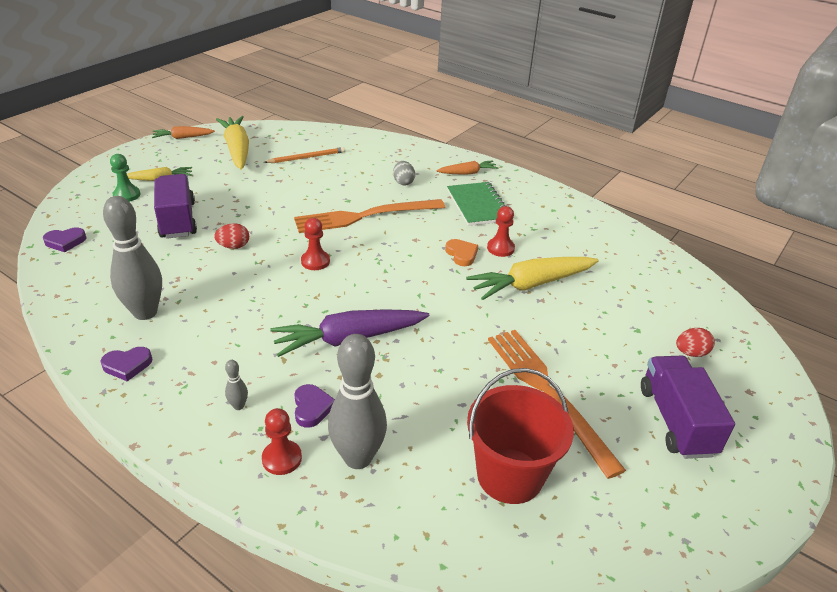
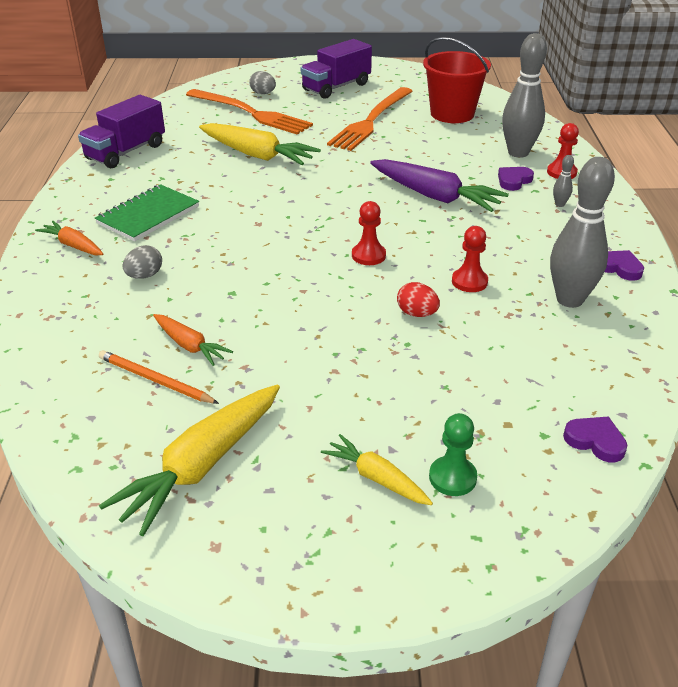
camera: 125 degrees left, 0 degrees up
orange carrot [152,126,215,139] -> orange carrot moved to [153,314,233,366]
purple truck [154,174,197,239] -> purple truck moved to [78,95,165,168]
orange fork [294,199,445,233] -> orange fork moved to [186,89,313,135]
orange heart [445,239,478,266] -> none
red pawn [487,206,515,257] -> red pawn moved to [452,226,488,292]
red egg [676,328,715,357] -> grey egg [249,71,276,94]

